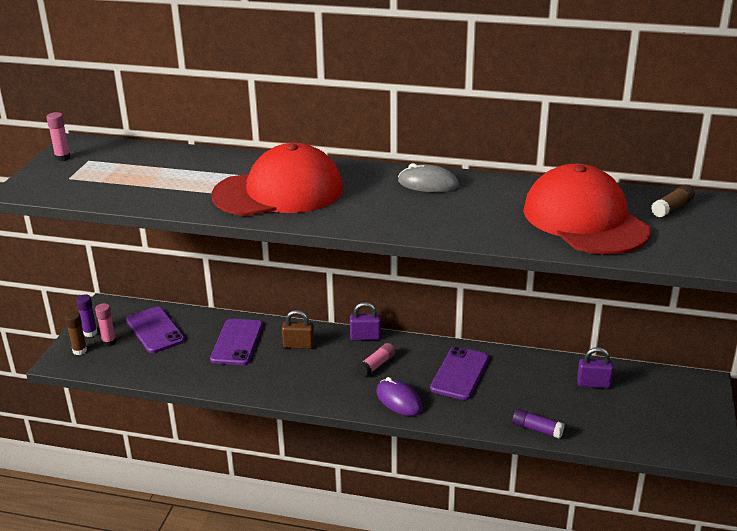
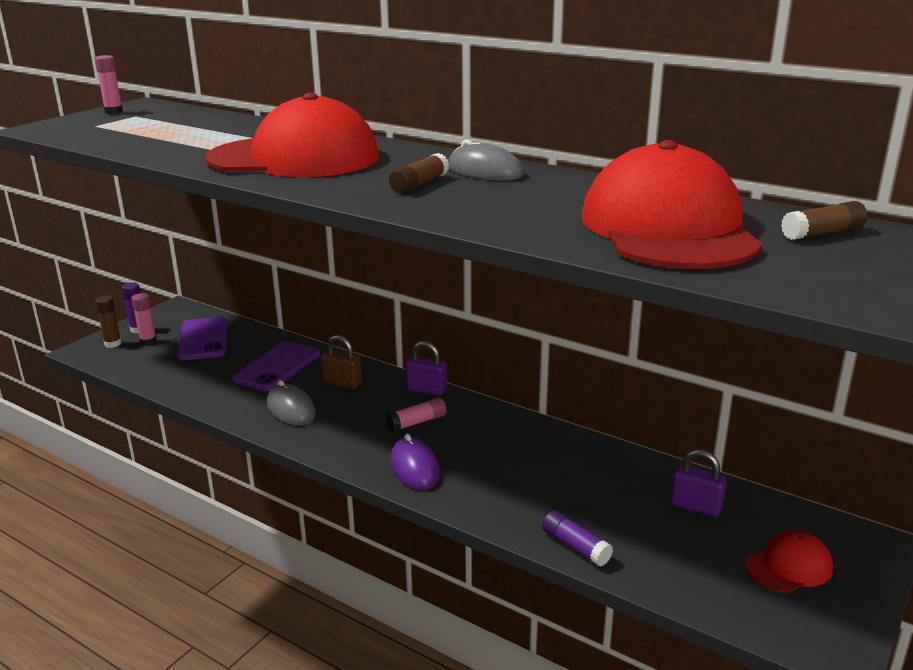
camera: 20 degrees right, 5 degrees down
purple phone [430,346,489,400] -> none
none -> grey mouse [267,380,316,426]
none -> brown glue stick [389,153,449,193]
none -> red cap [745,531,833,593]

